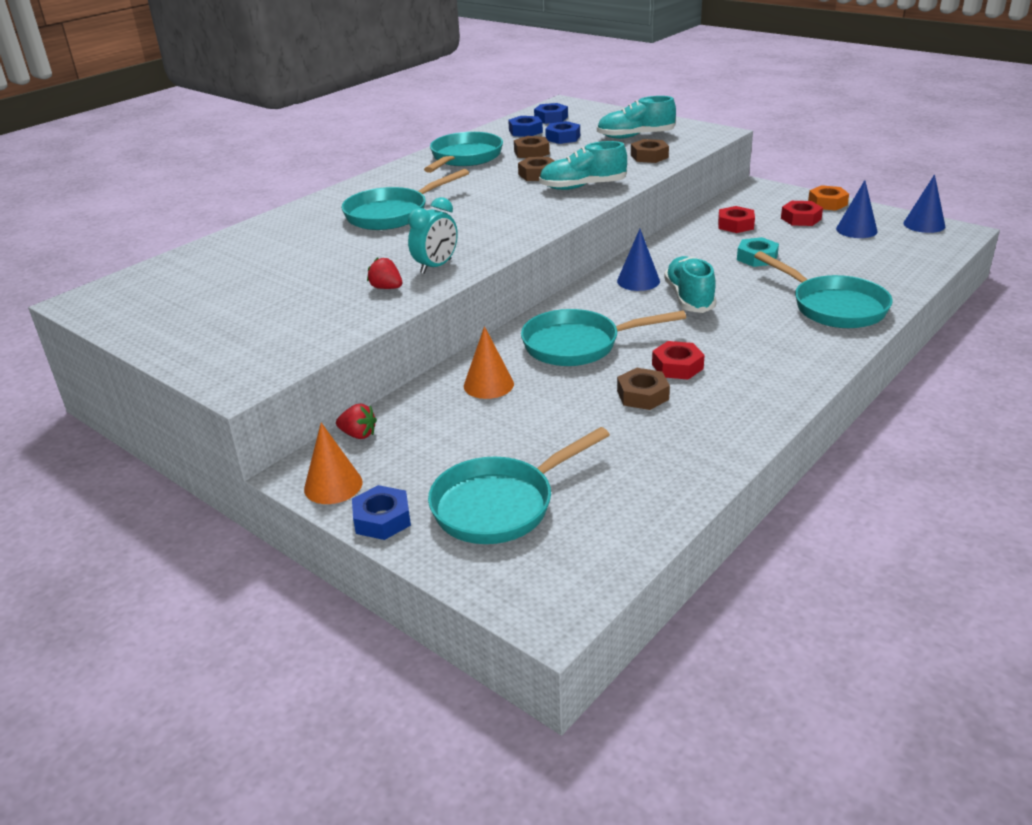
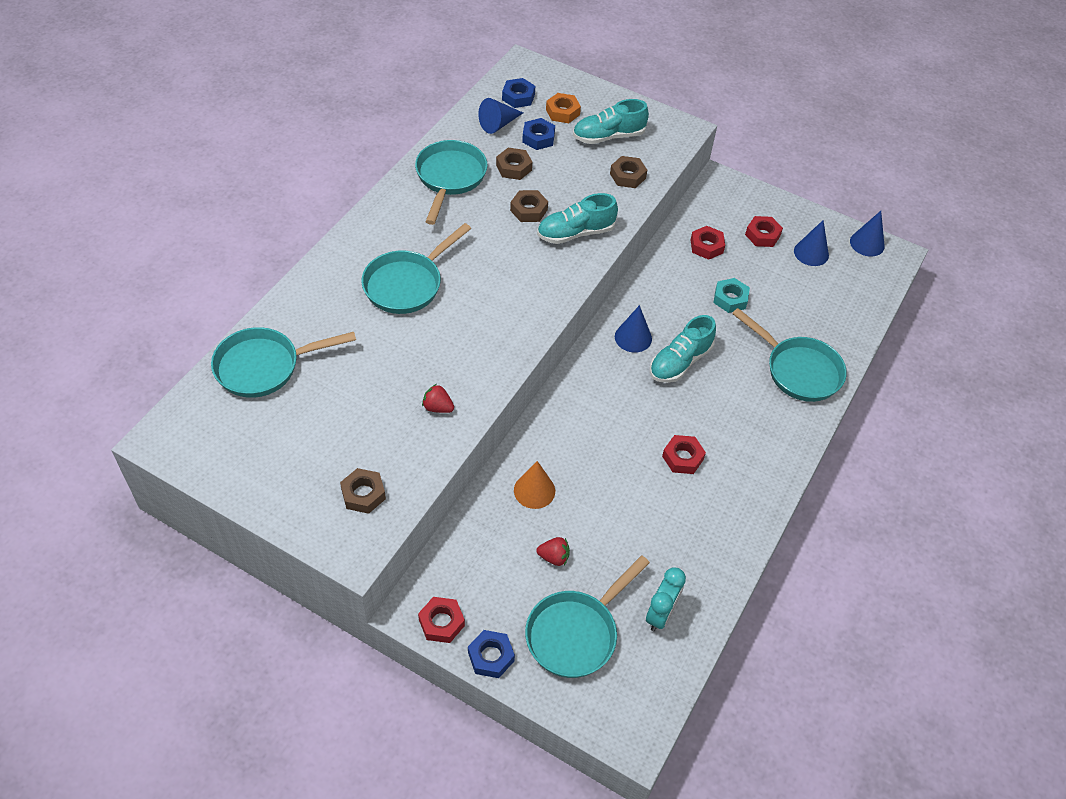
camera: 15 degrees left, 20 degrees up
orange cone [304,423,362,504] -> red nut [418,597,465,643]
red strawberry [336,403,377,439] -> red strawberry moved to [536,537,570,566]
turquoise clock [408,197,458,274] -> turquoise clock moved to [646,567,686,631]
blue nut [508,116,543,137] -> blue cone [478,98,523,134]
turquoise pan [521,309,686,366] -> turquoise pan moved to [211,327,356,398]
brown nut [617,368,670,410] -> brown nut moved to [340,468,386,514]
turquoise shoe [664,256,717,313] -> turquoise shoe turned 120 degrees counterclockwise [650,315,716,383]
orange nut [808,185,849,211] -> orange nut moved to [546,93,581,123]

